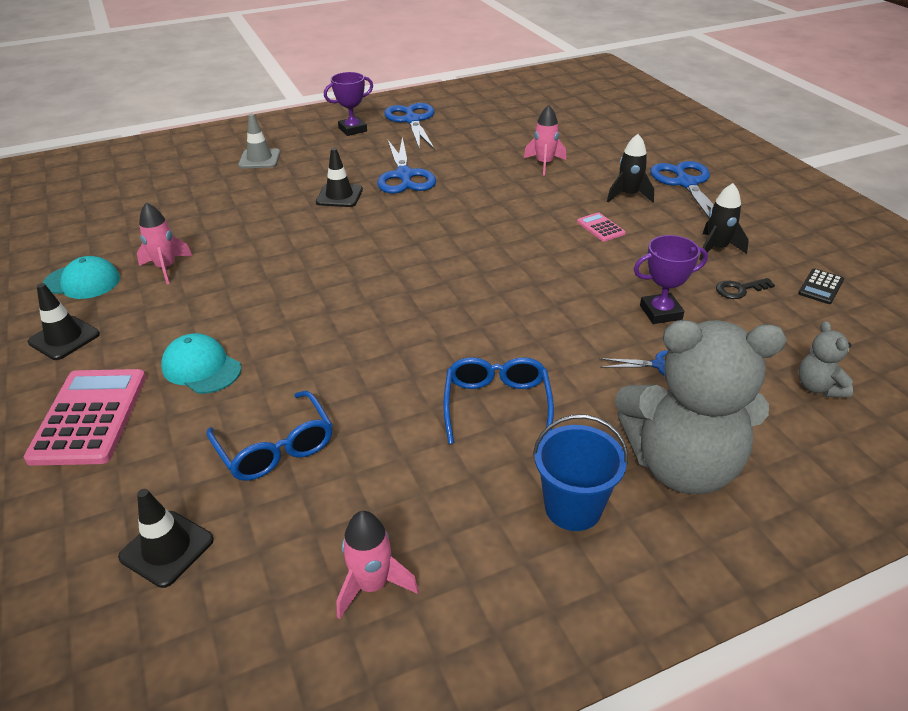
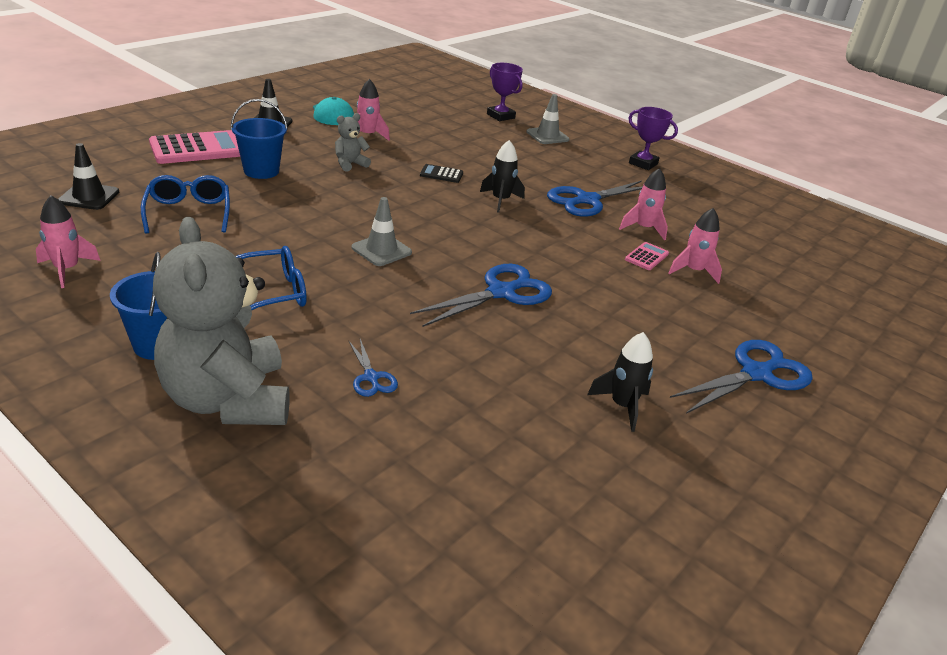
camera: 60 degrees right, 5 degrees down
turquoise cap [161,333,241,394] -> blue bucket [231,99,288,179]
blue glasses [206,391,332,481] -> blue glasses turned 135 degrees clockwise [141,175,230,233]
black traffic cone [316,148,363,207] -> none
blue scissors [384,103,435,150] -> blue scissors moved to [410,264,552,327]
pink calculator [577,212,626,242] -> pink calculator moved to [625,242,669,270]
black rocket [607,134,654,202] -> black rocket moved to [480,140,525,212]
purple trophy [634,235,708,324] -> purple trophy moved to [487,63,523,121]
black key [716,278,775,299] -> none
black calculator [798,268,844,304] -> black calculator moved to [420,164,463,183]
grey teddy bear [798,321,853,398] -> grey teddy bear moved to [335,113,371,172]
none -> grey traffic cone [352,197,412,266]
none -> pink rocket [619,168,668,240]

